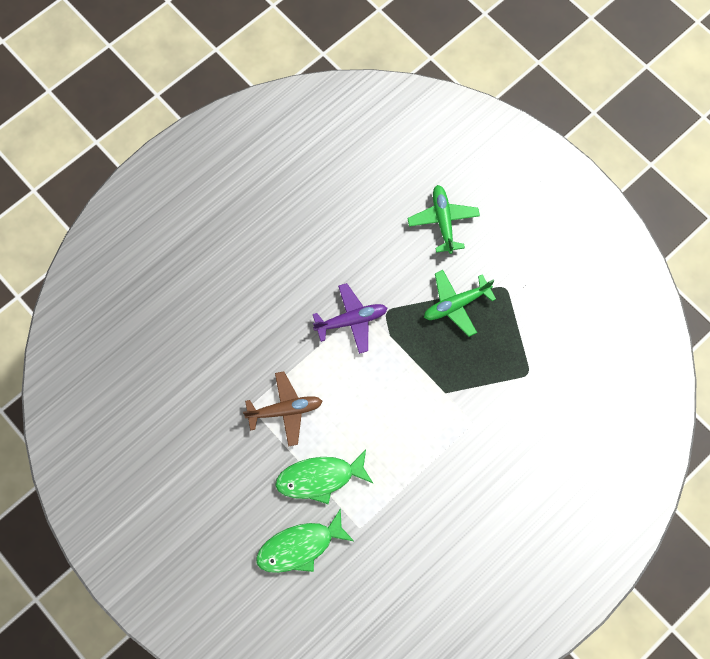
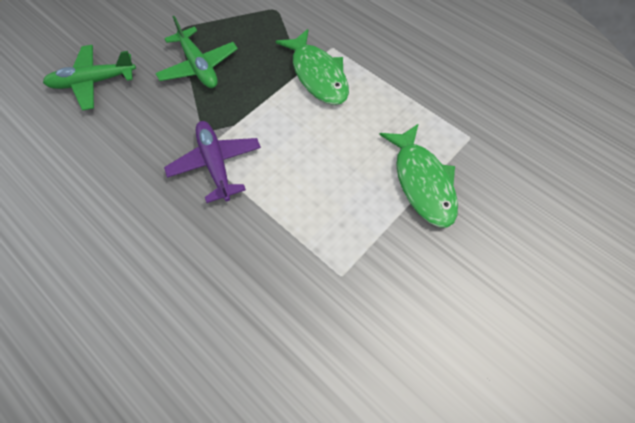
camera: 95 degrees left, 10 degrees down
brown plane [243,371,323,447] -> none
green fish [256,508,355,573] -> green fish moved to [276,29,349,105]

